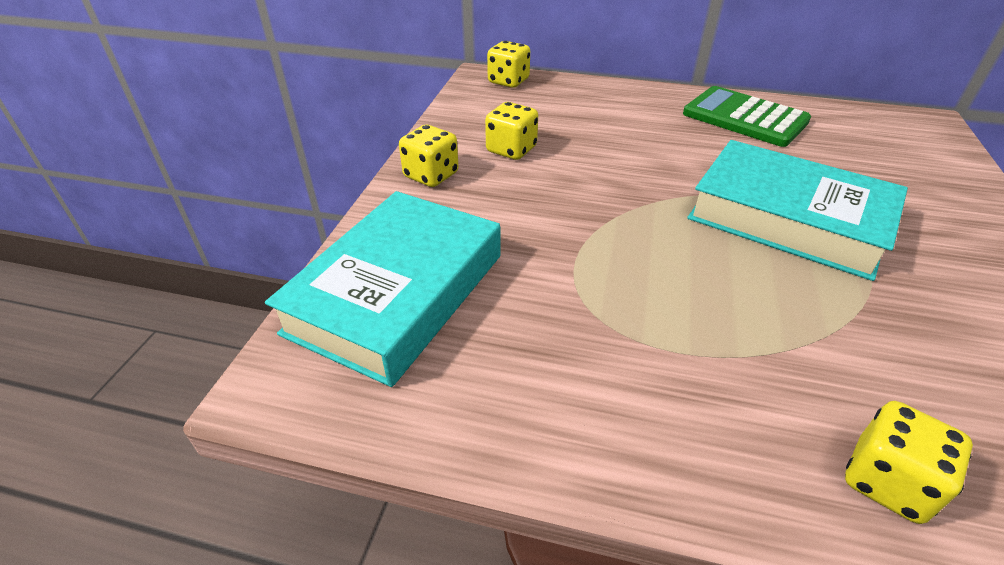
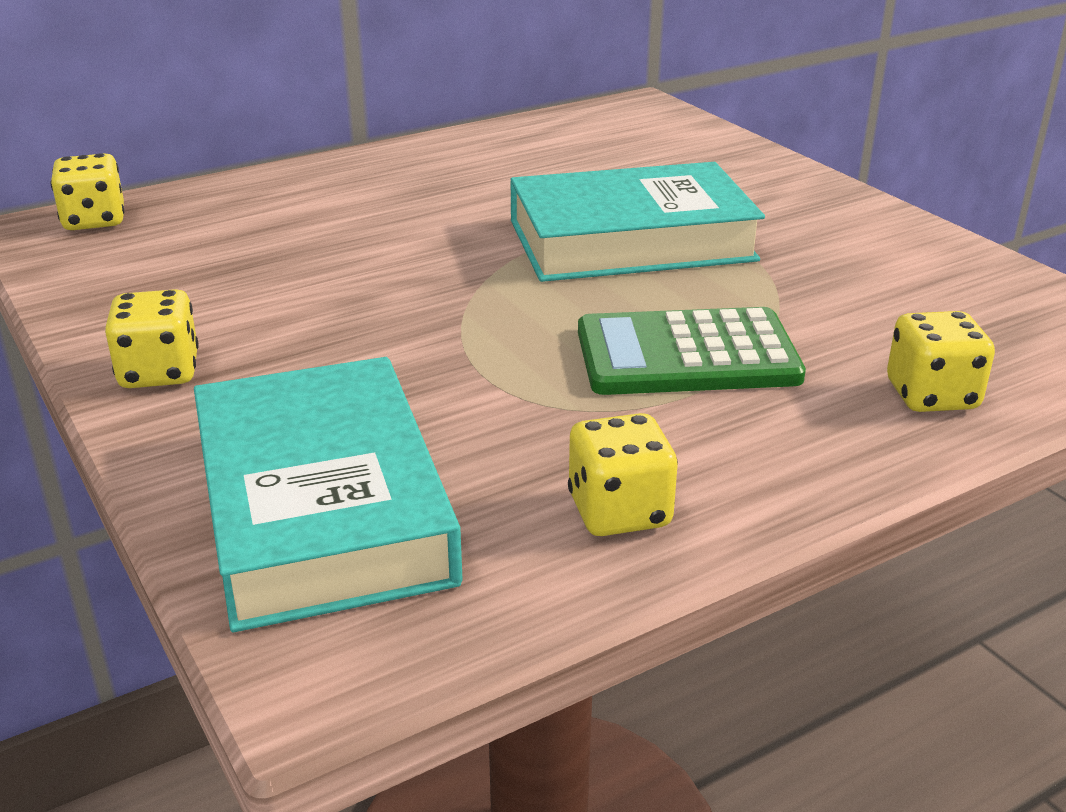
camera: 45 degrees left, 10 degrees down
yellow dice [485,102,538,160] -> yellow dice moved to [568,413,678,536]
green calculator [683,86,811,147] -> green calculator moved to [578,307,806,395]

